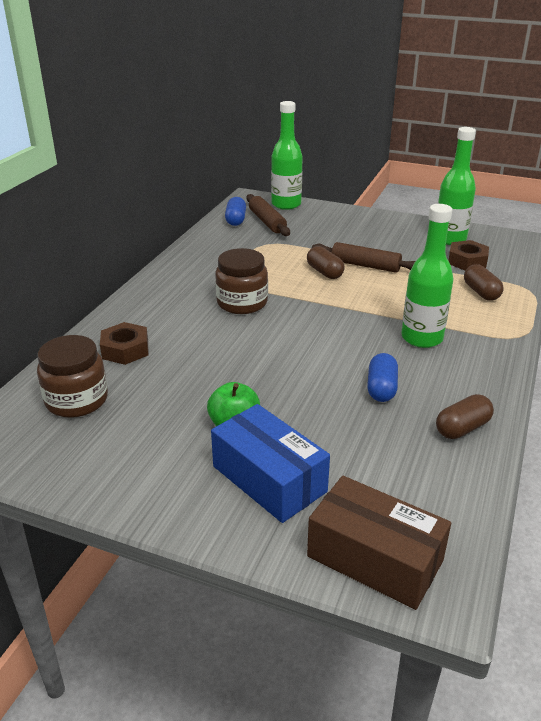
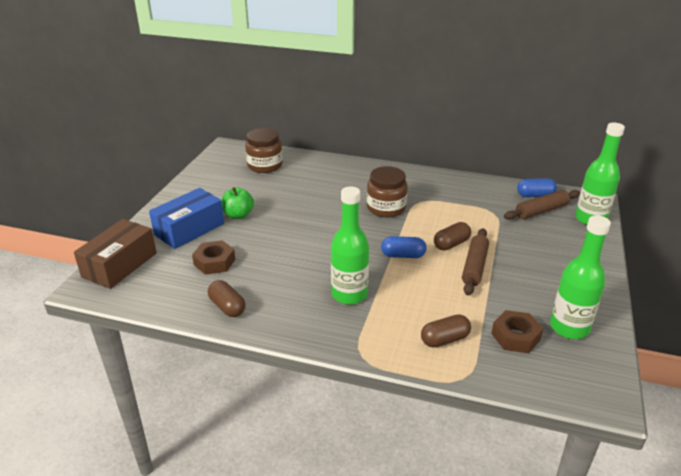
camera: 85 degrees right, 0 degrees up
brown nut [100,322,148,365] -> brown nut moved to [192,240,235,275]
blue capsule [367,353,398,402] -> blue capsule moved to [381,236,427,258]

